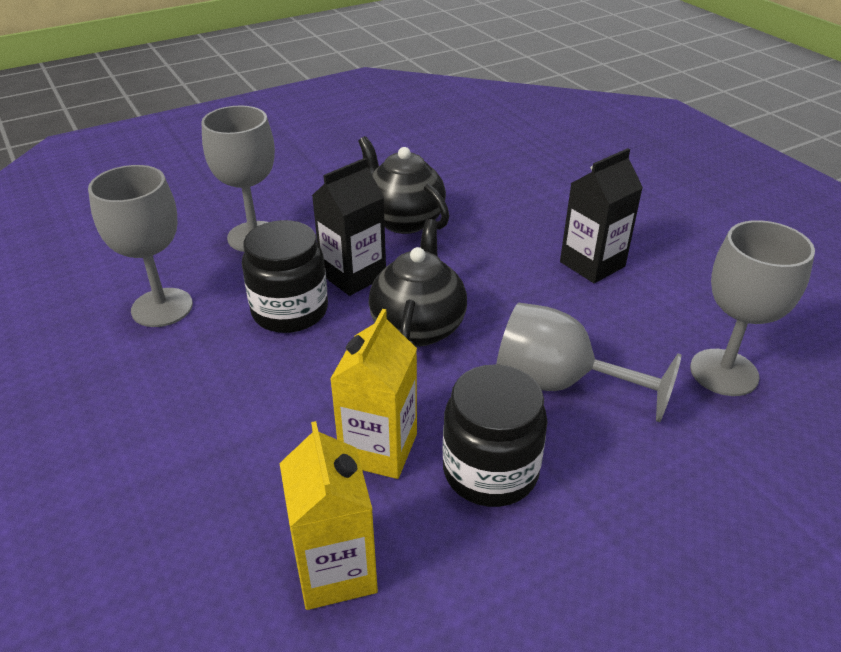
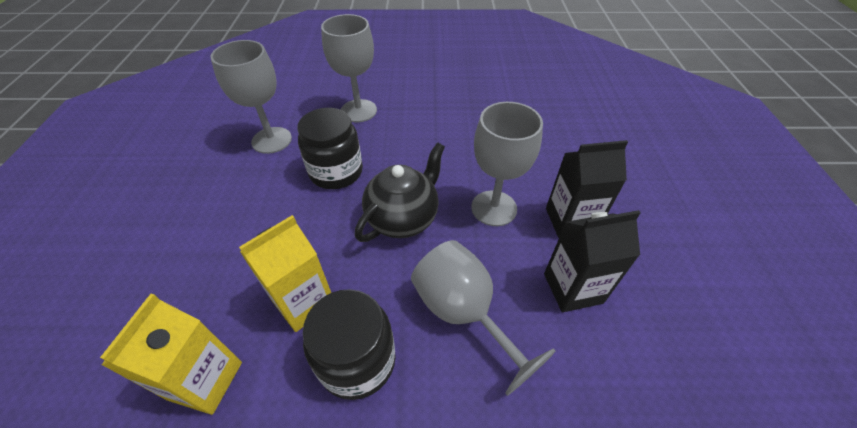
camera: 30 degrees right, 10 degrees up
black carton [312,158,386,296] -> black carton moved to [544,210,641,312]
black teapot [358,136,449,234] -> none
grey goblet [690,220,815,396] -> grey goblet moved to [471,102,543,226]

